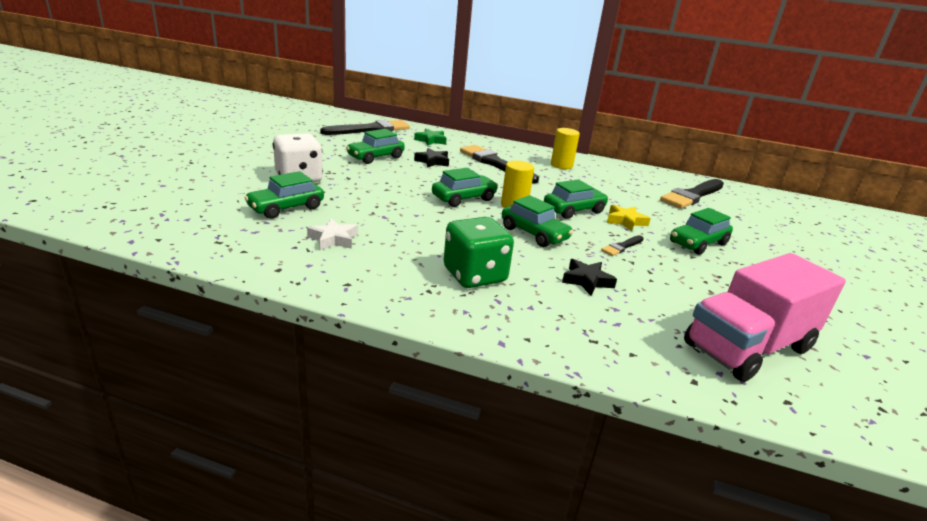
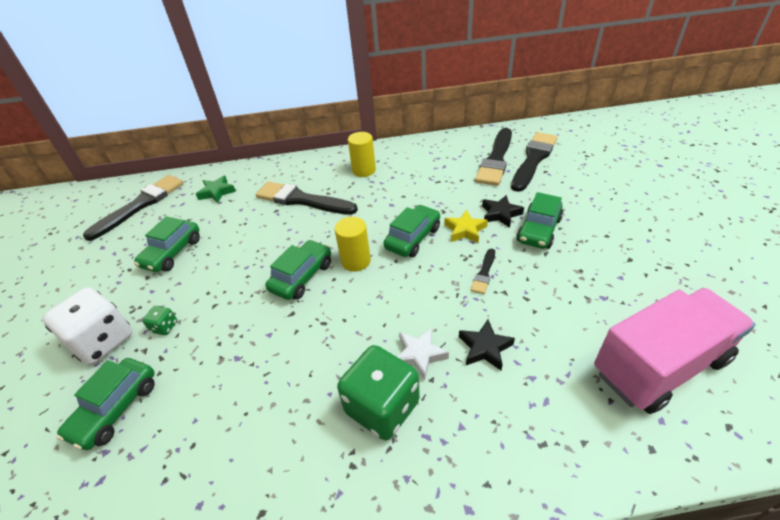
camera: 20 degrees left, 15 degrees up
white star [307,218,358,250] -> white star moved to [397,328,449,380]
black star [414,148,449,167] -> black star moved to [482,195,524,228]
green car [502,195,573,247] -> none
pink truck [684,253,846,382] -> pink truck turned 150 degrees counterclockwise [594,288,756,414]
none -> green dice [142,306,177,335]
none -> black brush [511,132,558,192]

